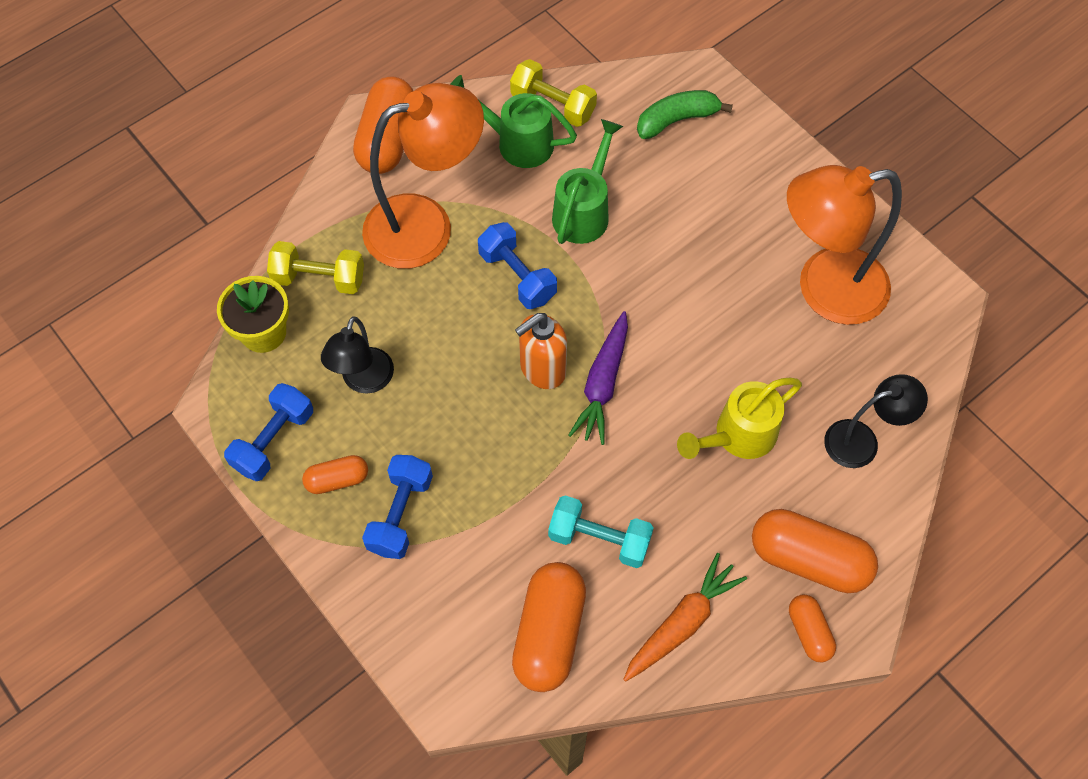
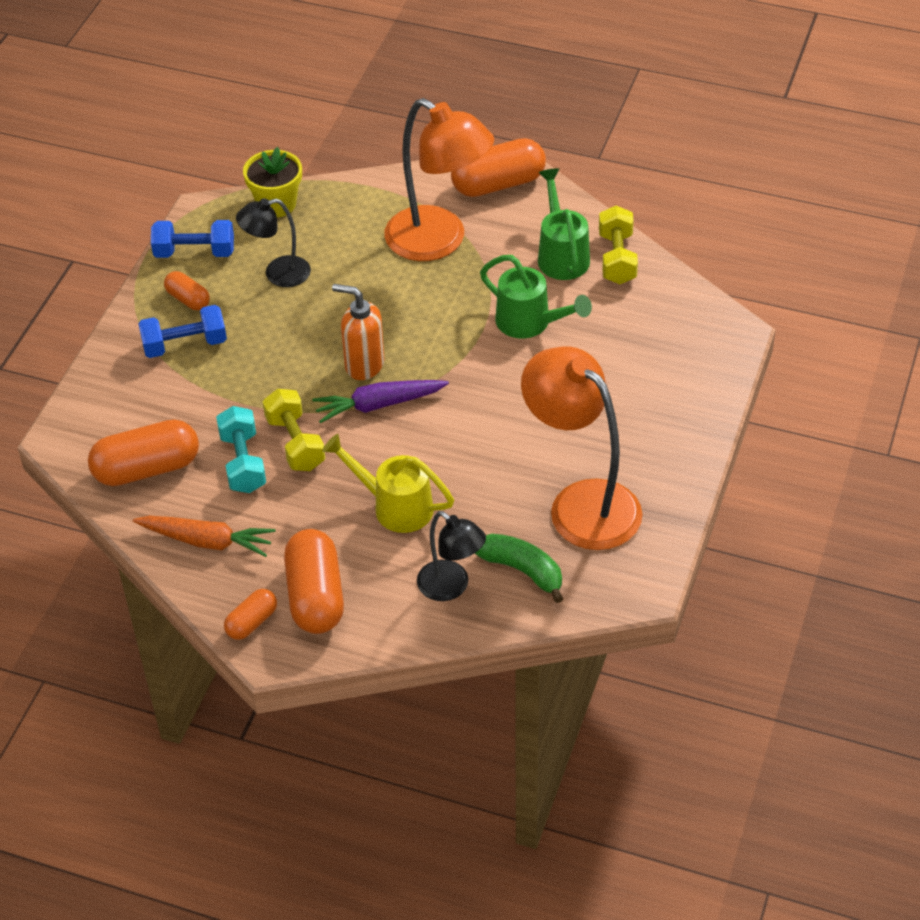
camera: 60 degrees right, 15 degrees down
yellow dumbbell [267,241,364,294] -> yellow dumbbell moved to [263,389,325,471]
blue dumbbell [478,222,557,309] -> none
green watering can [552,119,623,244] -> green watering can turned 45 degrees clockwise [480,255,592,339]
green banana [637,90,733,139] -> green banana moved to [475,534,563,603]

